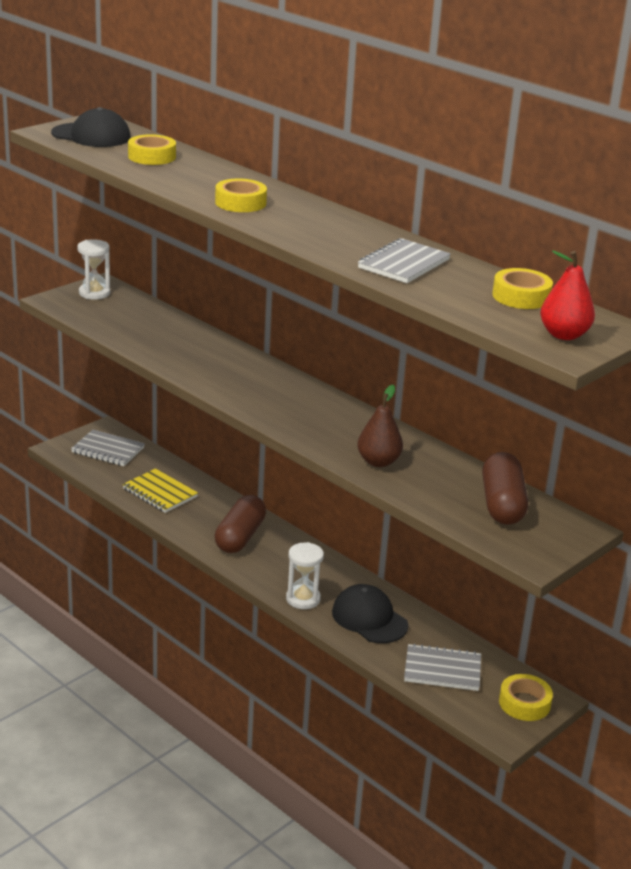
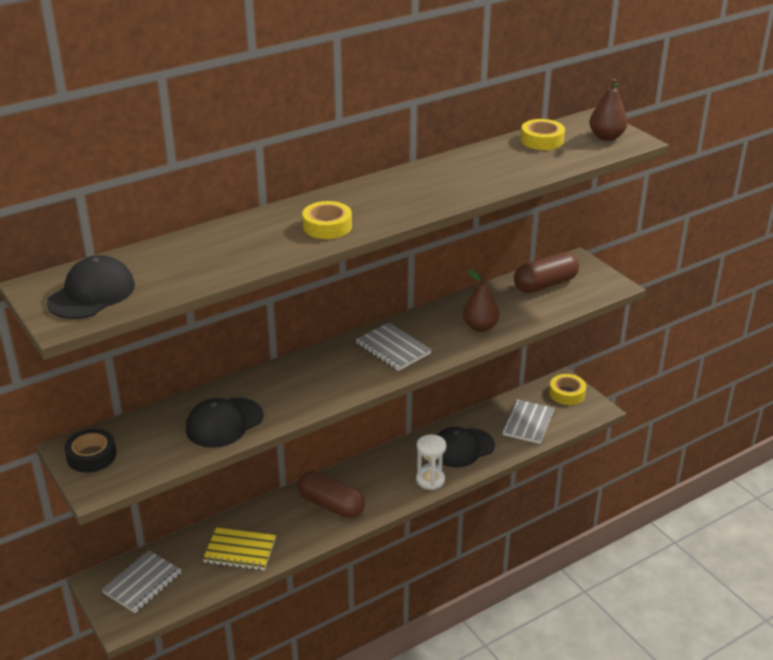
camera: 75 degrees left, 5 degrees up
white hourglass [77,239,110,300] -> black tape [65,429,116,473]
yellow notebook [123,468,198,513] -> yellow notebook turned 45 degrees clockwise [203,527,276,571]
yellow tape [128,134,176,165] -> none
grey notebook [358,238,451,283] -> grey notebook moved to [356,323,432,371]
brown capsule [482,452,528,525] -> brown capsule turned 45 degrees counterclockwise [514,252,579,293]
red pear [540,250,595,340] -> brown pear [589,78,628,141]
none -> black cap [186,398,263,448]

